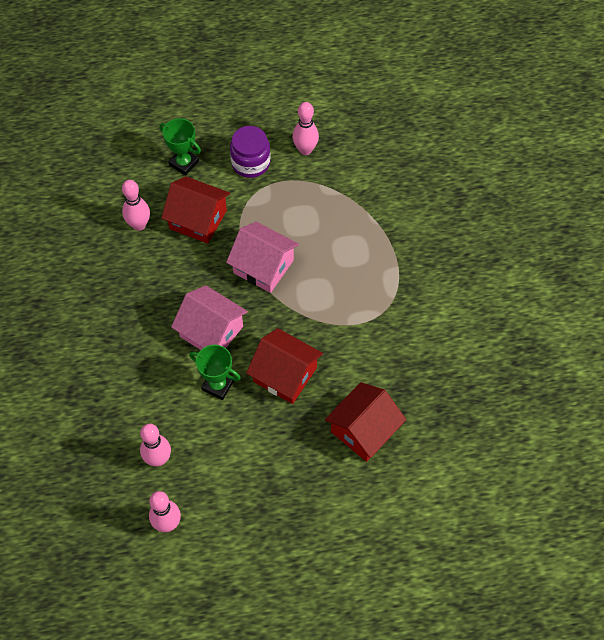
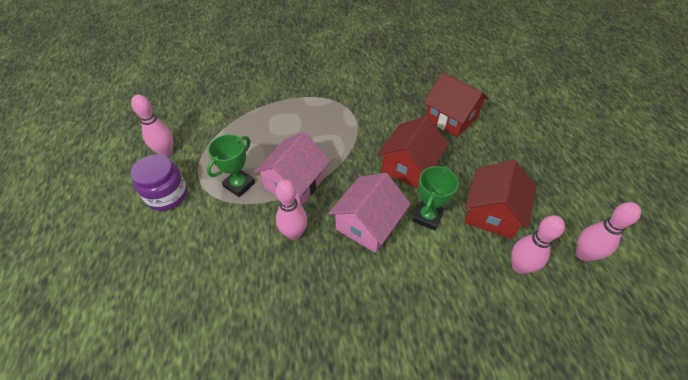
camera: 90 degrees left, 10 degrees down
pink bowling pin [122,180,150,231] -> pink bowling pin moved to [276,180,307,240]
green trophy [159,118,201,176] -> green trophy moved to [207,134,255,197]
red house [161,176,230,244] -> red house moved to [464,160,536,239]

